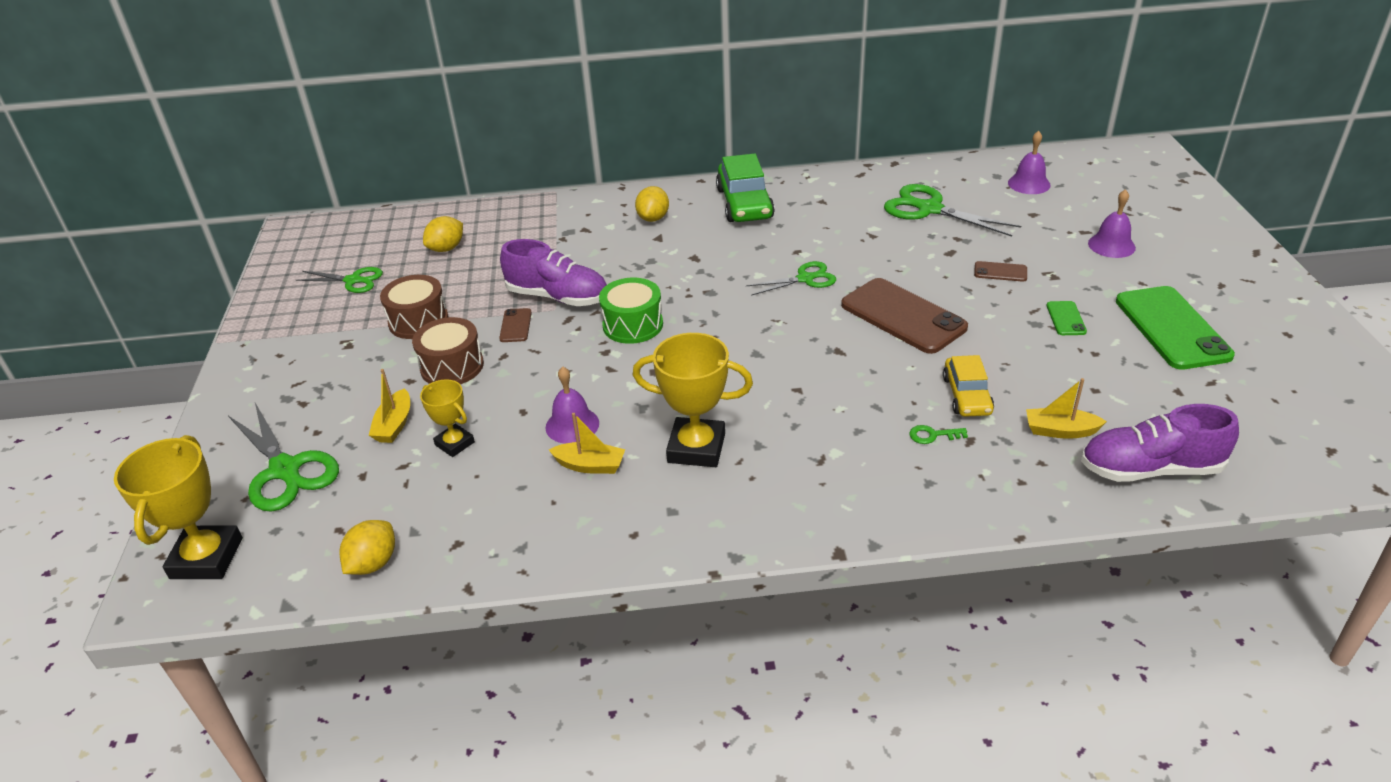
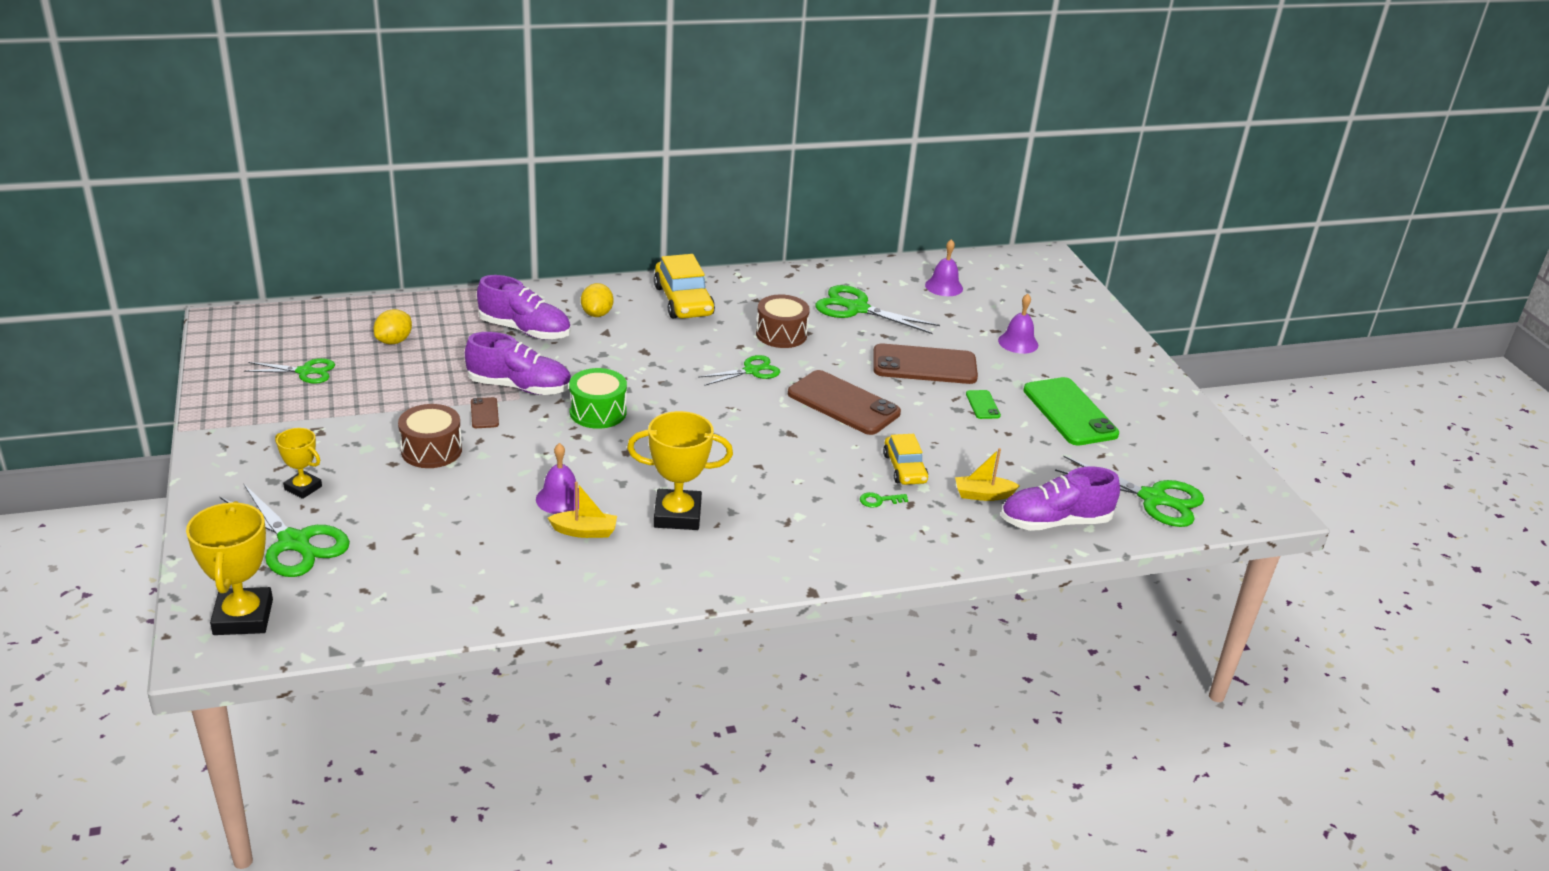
camera: 15 degrees left, 5 degrees down
yellow lemon [339,520,395,575] -> none
yellow boat [368,369,410,443] -> none
brown drum [380,275,449,339] -> brown drum moved to [756,295,810,348]
yellow trophy [420,379,475,457] -> yellow trophy moved to [275,428,322,499]
green car [716,154,775,222] -> yellow car [654,254,715,319]
brown phone [974,261,1027,282] -> brown phone [873,343,978,384], size x2.25
none -> purple shoe [477,275,571,340]
none -> green scissors [1055,456,1204,527]

